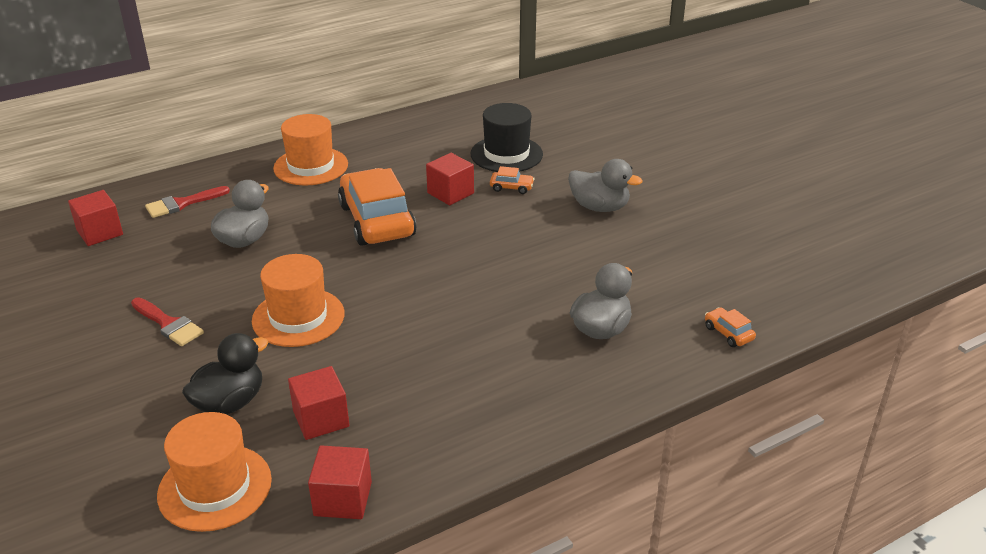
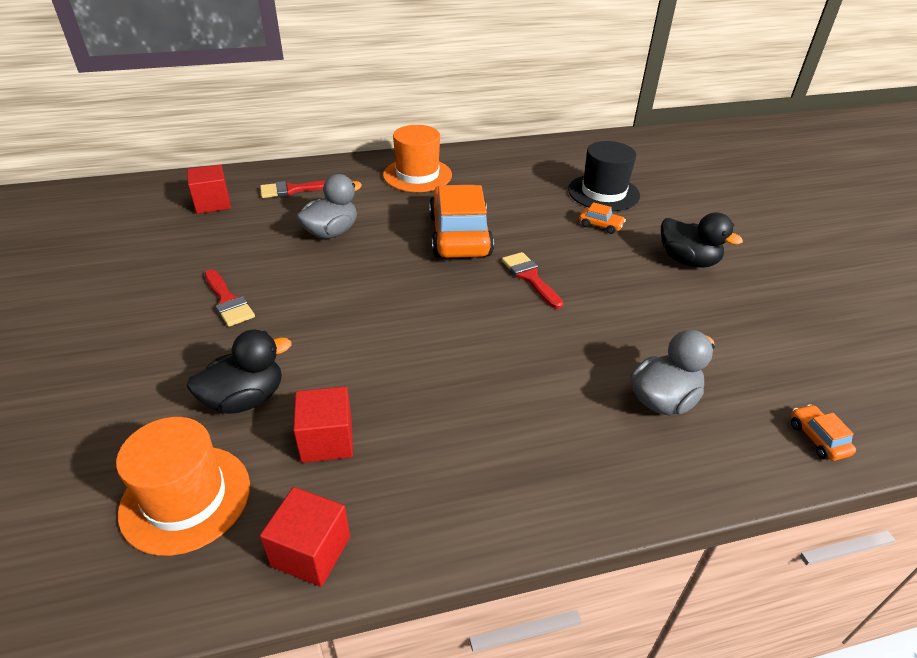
camera: 15 degrees right, 5 degrees up
orange hat [252,254,344,347] -> none
red cube [426,153,474,205] -> none
grey duck [568,159,642,212] -> black duck [661,212,743,268]
none -> red brush [502,252,563,309]

